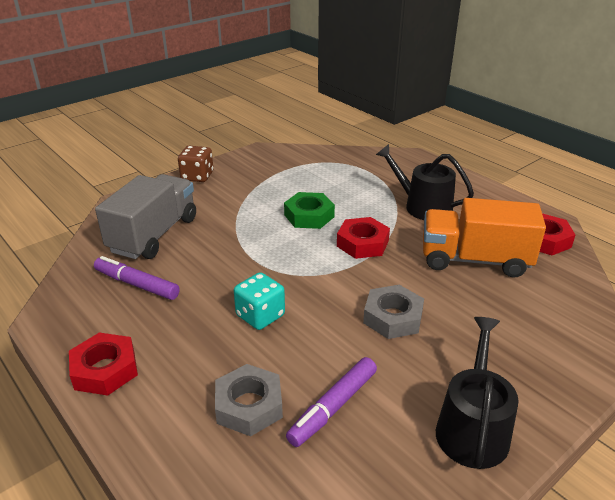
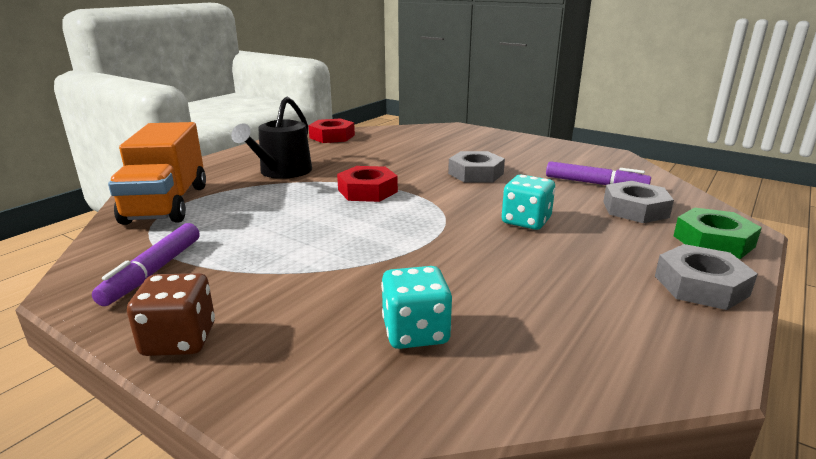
camera: 105 degrees left, 10 degrees down
red nut [69,332,138,396] -> grey nut [655,244,758,310]
purple marker [94,256,180,300] -> purple marker moved to [92,223,200,306]
grey truck [95,174,196,259] -> turquoise dice [381,266,452,349]
green nut [284,192,335,229] -> green nut moved to [674,207,762,259]
orange truck [423,198,546,277] -> orange truck moved to [108,122,206,225]
black watering can [436,317,519,469] -> none

